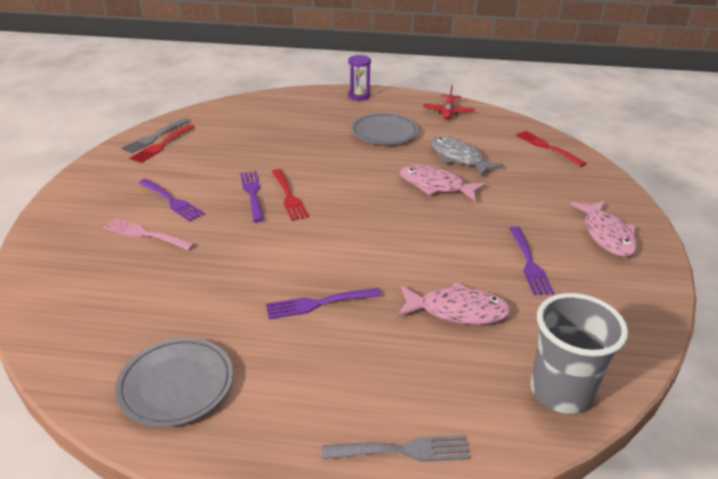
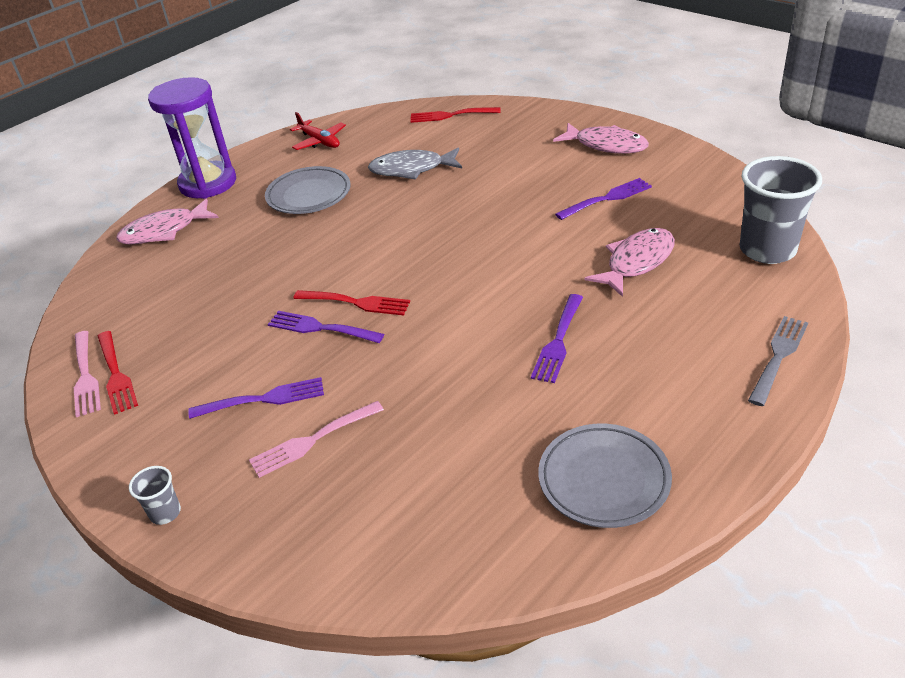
camera: 50 degrees left, 5 degrees up
grey fork [121,118,190,153] -> pink fork [74,331,101,417]
purple hourglass [348,55,371,100] -> purple hourglass [148,77,236,199], size x1.92
pink fish [400,165,486,201] -> pink fish moved to [116,199,219,245]
purple fork [509,226,554,295] -> purple fork turned 60 degrees counterclockwise [555,178,652,220]
none -> grey cup [129,466,181,525]

